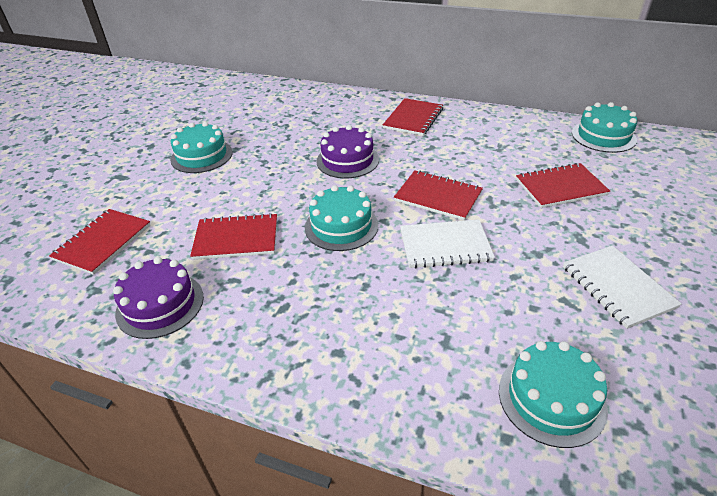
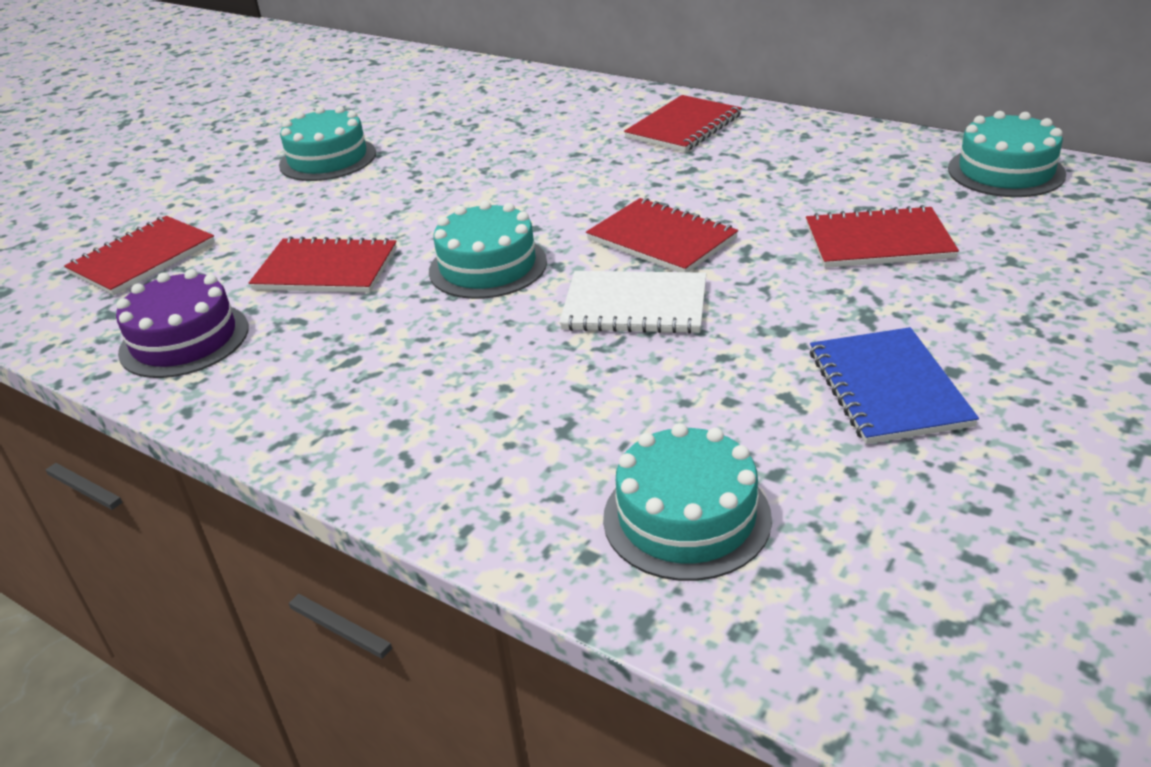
camera: 15 degrees right, 5 degrees down
purple cake [316,125,379,178] -> none
white notebook [563,246,682,329] -> blue notebook [810,327,979,444]

